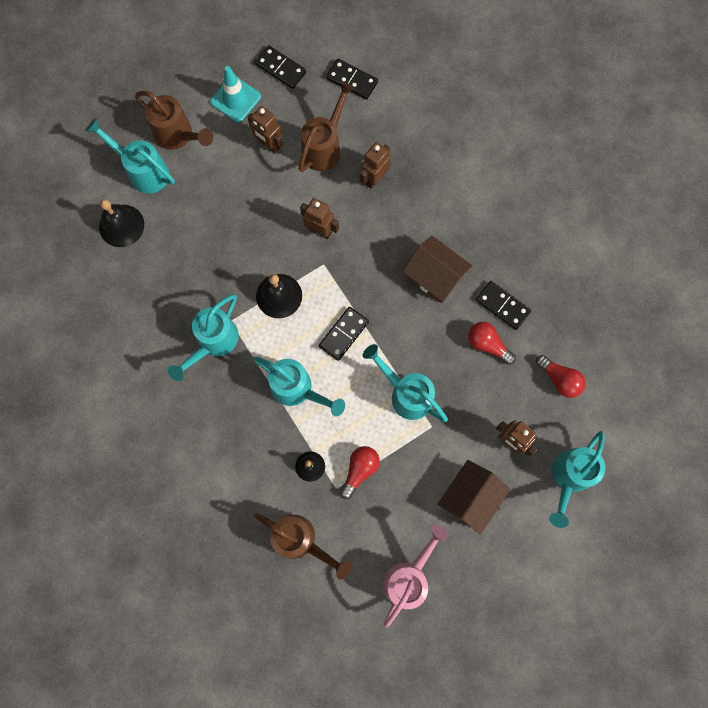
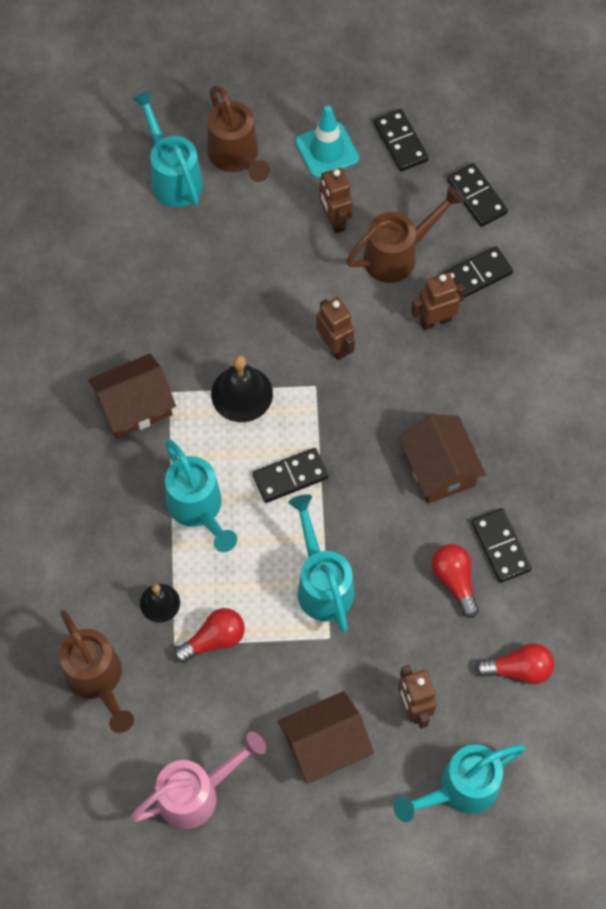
camera: 30 degrees right, 10 degrees down
black bell [99,199,144,247] -> none
turquoise watering can [168,294,239,381] -> brown house [88,354,176,439]
red light bulb [536,355,586,398] -> red light bulb turned 75 degrees counterclockwise [475,643,554,684]
none -> black domino [441,246,513,298]

